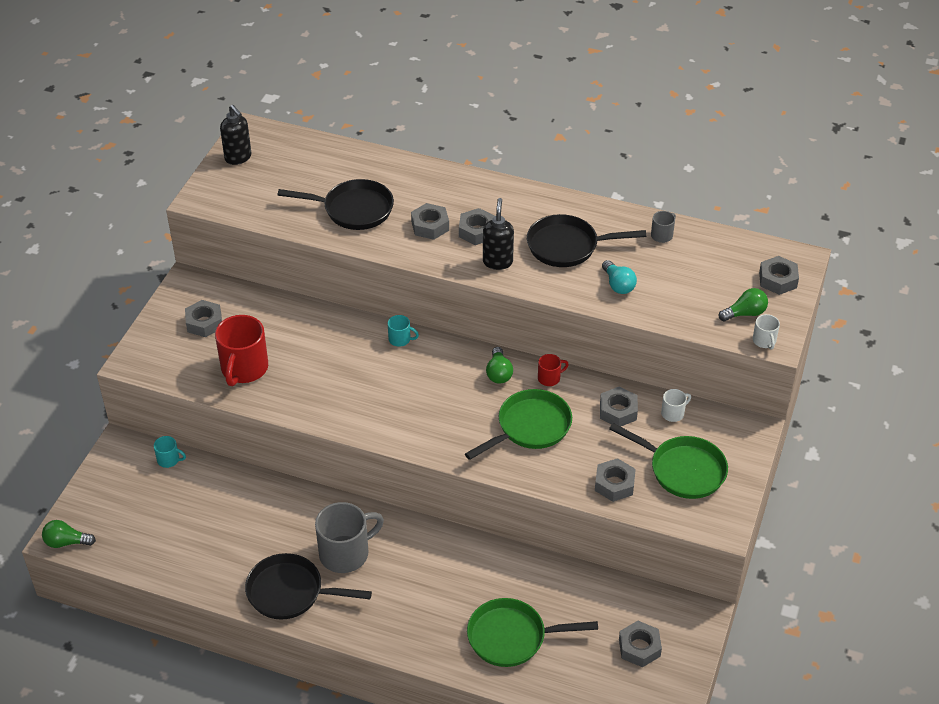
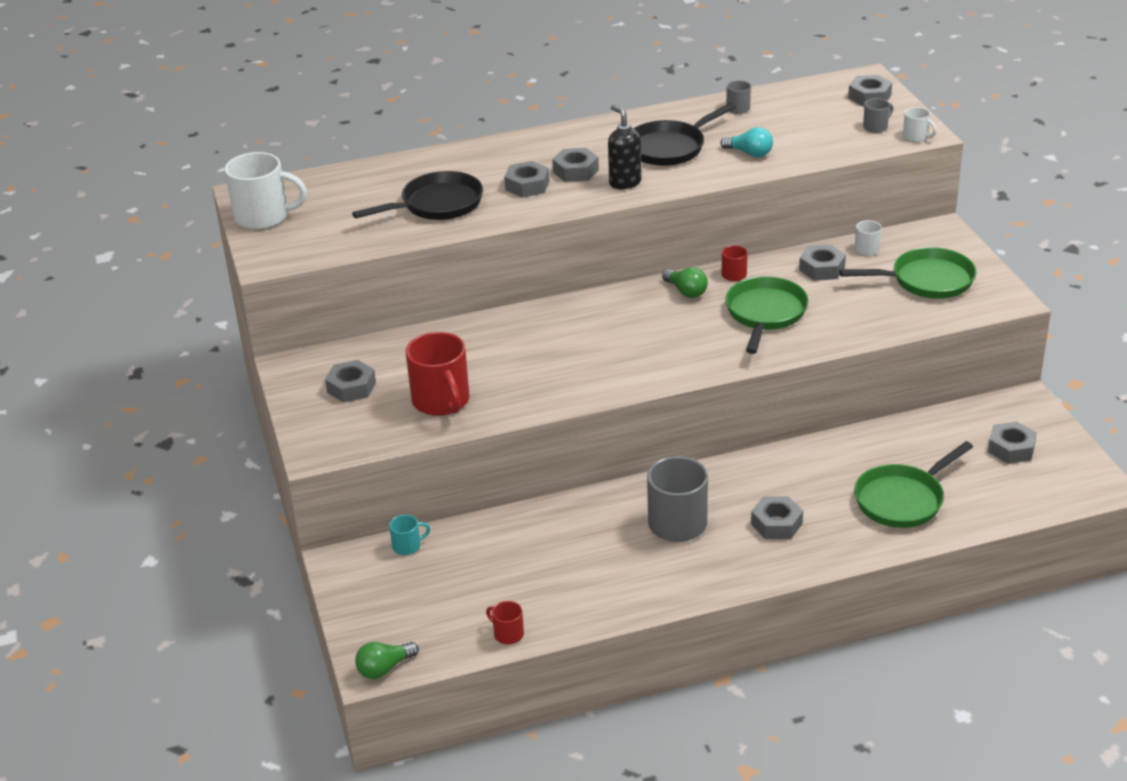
camera: 35 degrees left, 10 degrees down
black soap dispenser [220,105,251,165] -> white mug [224,152,307,230]
black pan [245,553,372,619] -> none
turquoise mug [388,315,419,347] -> none
grey nut [595,458,636,502] -> grey nut moved to [751,496,803,539]
green light bulb [719,288,768,321] -> grey mug [863,98,893,133]
none -> red mug [486,601,524,644]

